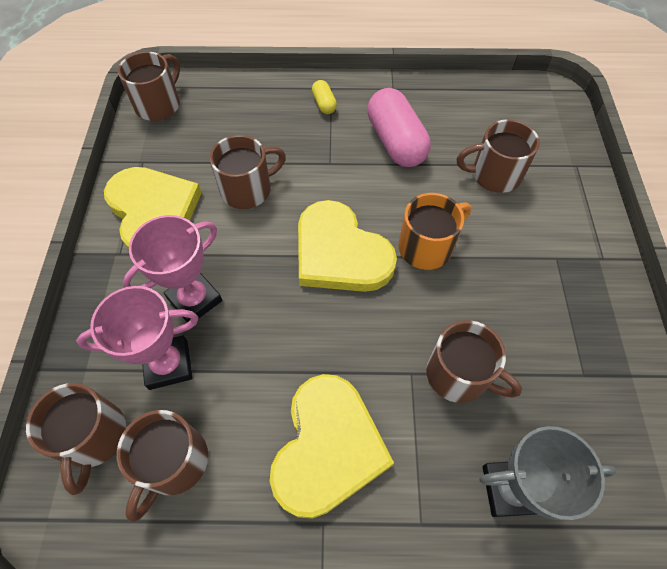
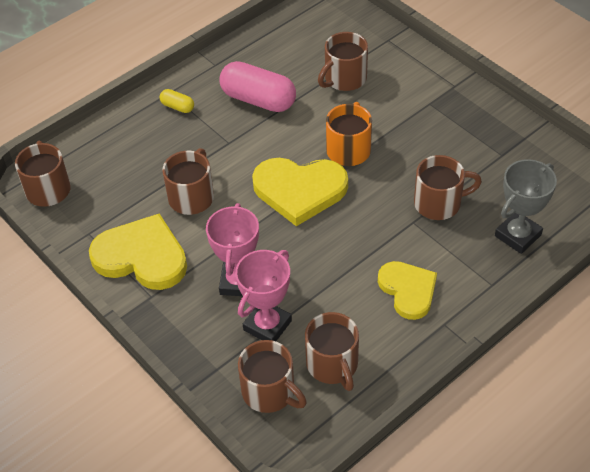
camera: 40 degrees left, 10 degrees down
yellow heart [270,374,394,519] -> yellow heart [378,261,437,320], size x0.67

